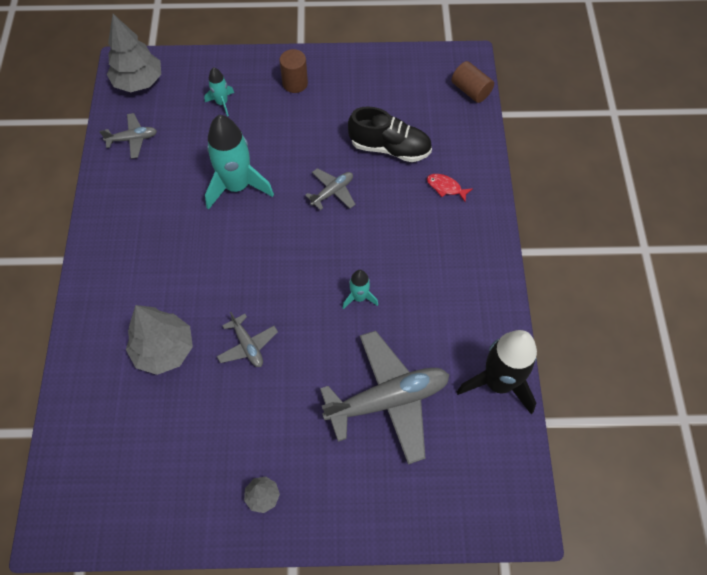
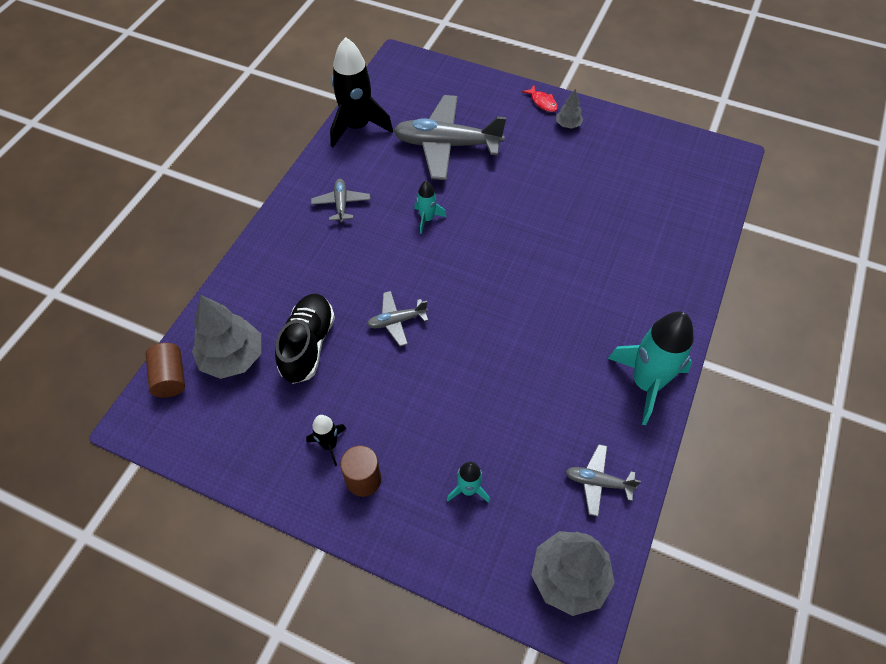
camera: 155 degrees left, 5 degrees down
grey tree [126,305,193,375] -> grey tree moved to [192,295,261,379]
turquoise rocket [205,115,274,210] -> turquoise rocket moved to [608,311,694,425]
grey plane [217,312,278,367] -> grey plane moved to [311,179,370,223]
black shoe [348,106,432,162] -> black shoe turned 60 degrees clockwise [275,294,335,384]
red fish [427,174,473,202] -> red fish moved to [522,85,558,112]
none -> black rocket [306,415,346,466]

